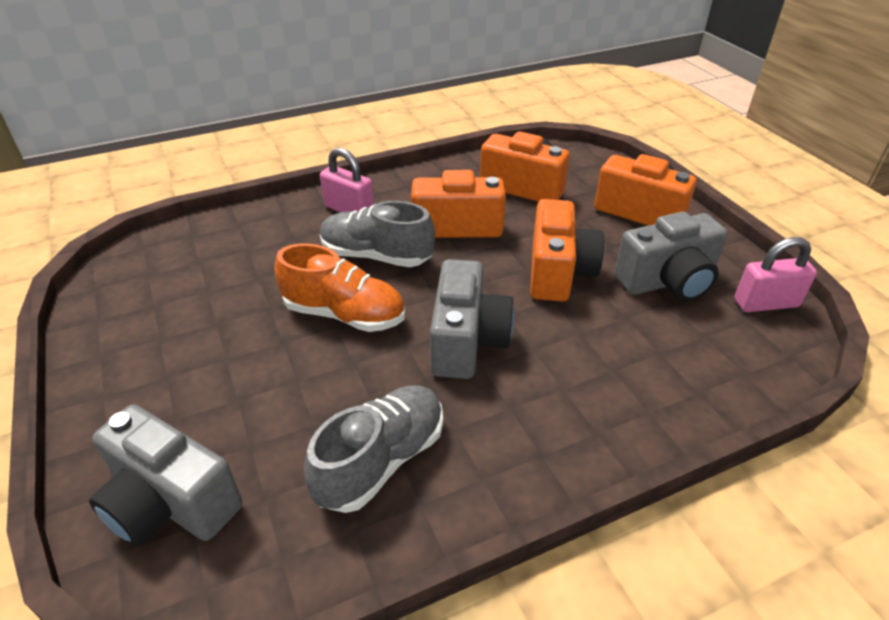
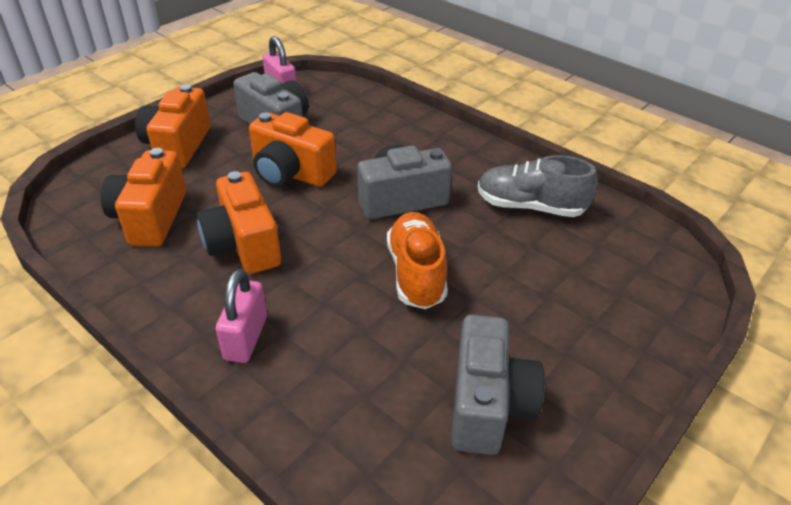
camera: 115 degrees left, 0 degrees up
grey camera [89,404,242,547] -> grey camera moved to [451,315,544,455]
grey shoe [320,201,435,267] -> none
orange camera [530,199,604,302] -> orange camera turned 135 degrees counterclockwise [249,112,337,187]

